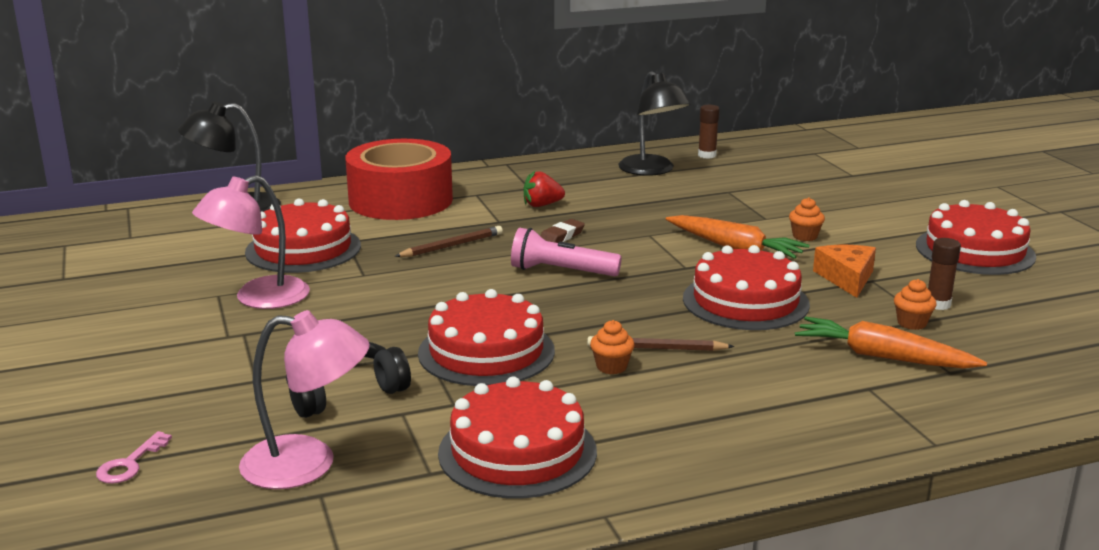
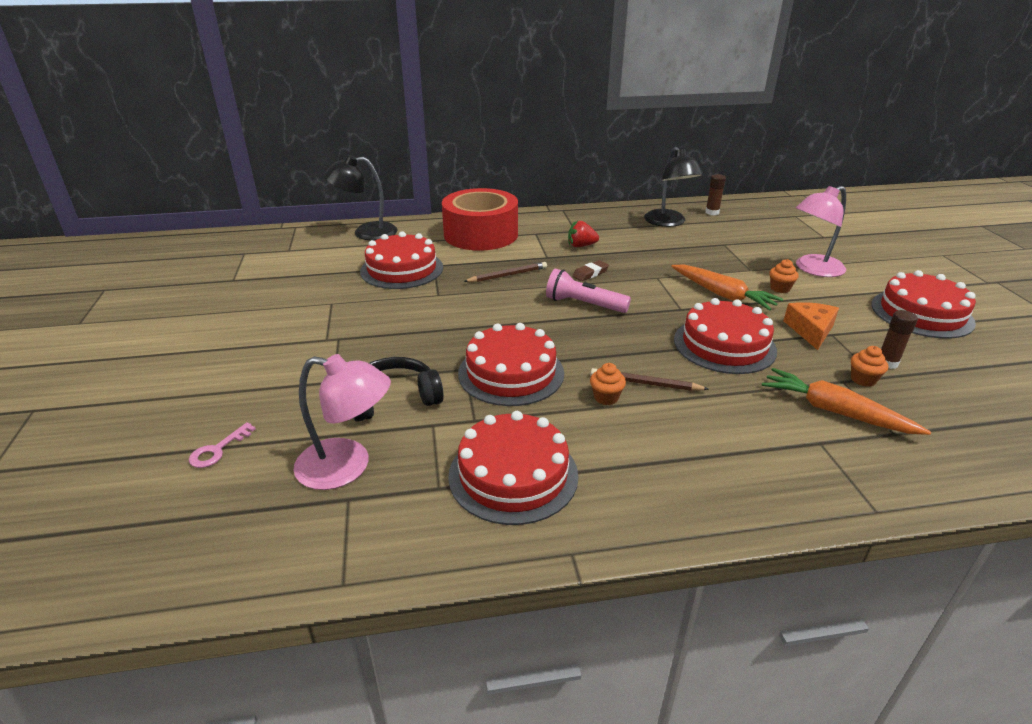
camera: 10 degrees right, 10 degrees up
pink lamp [192,175,310,309] -> pink lamp moved to [796,186,846,277]

